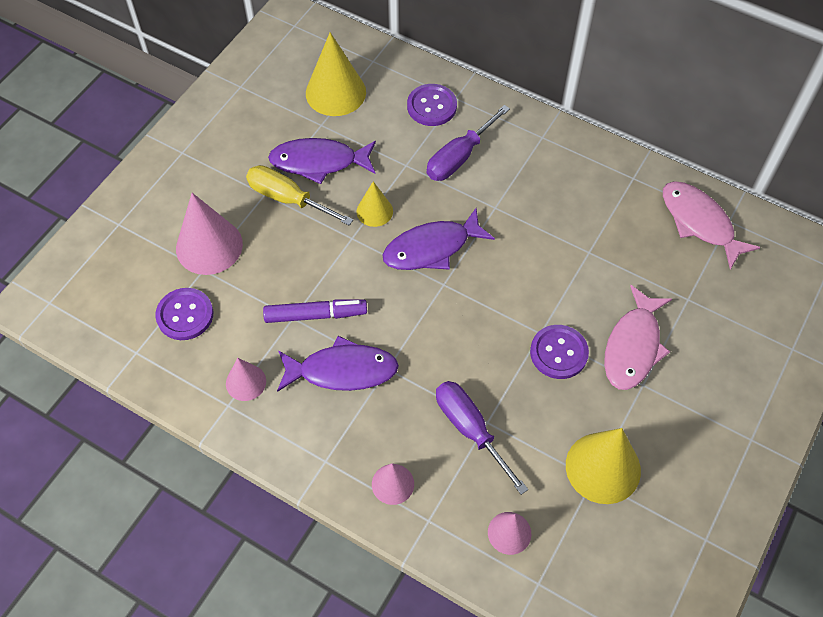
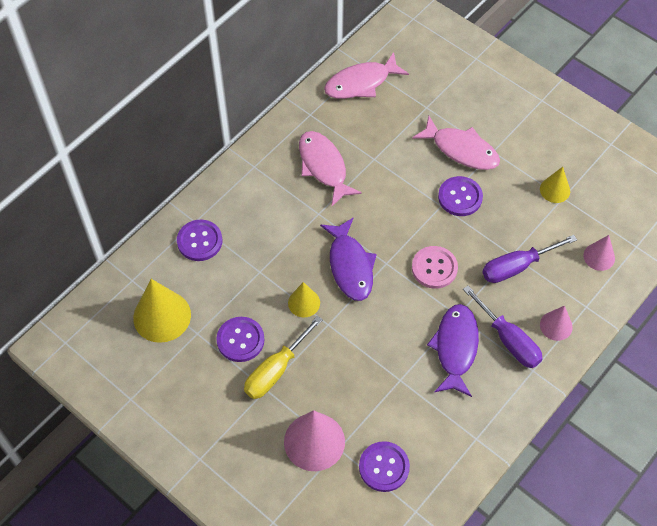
camera: 80 degrees left, 0 degrees up
pink cone [226,358,266,401] -> none
purple marker [263,299,367,323] -> none
purple fish [268,138,376,184] -> purple button [217,317,264,362]
purple screwdriver [427,105,510,181] -> purple screwdriver moved to [463,286,543,368]
yellow cone [566,428,641,504] -> yellow cone [540,167,570,203], size x0.56
none -> pink fish [299,131,362,206]
none -> pink button [412,246,458,289]

